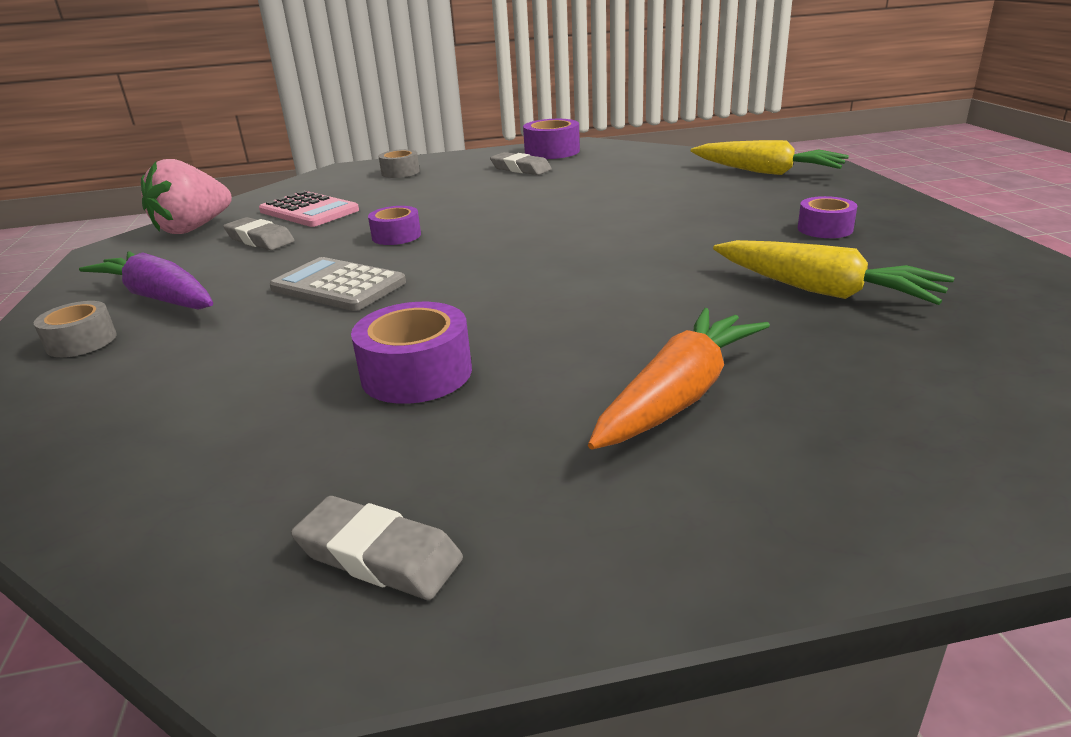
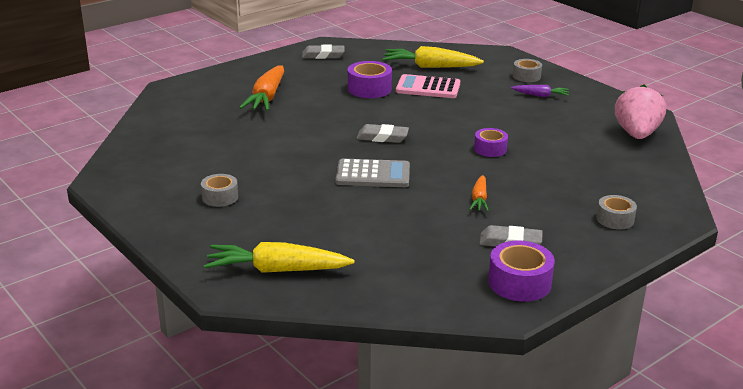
camera: 150 degrees right, 0 degrees up
purple carrot [79,251,213,310] -> purple carrot [511,85,569,97], size x0.54
grey eraser [223,217,295,250] -> grey eraser moved to [356,124,409,143]
pink calculator [259,191,359,227] -> pink calculator moved to [396,74,460,98]
grey calculator [269,257,406,311] -> grey calculator moved to [336,159,410,187]
yellow carrot [713,240,954,305] -> yellow carrot moved to [382,46,484,68]
purple tape [798,196,857,238] -> grey tape [201,174,238,207]
none -> orange carrot [469,175,489,211]

